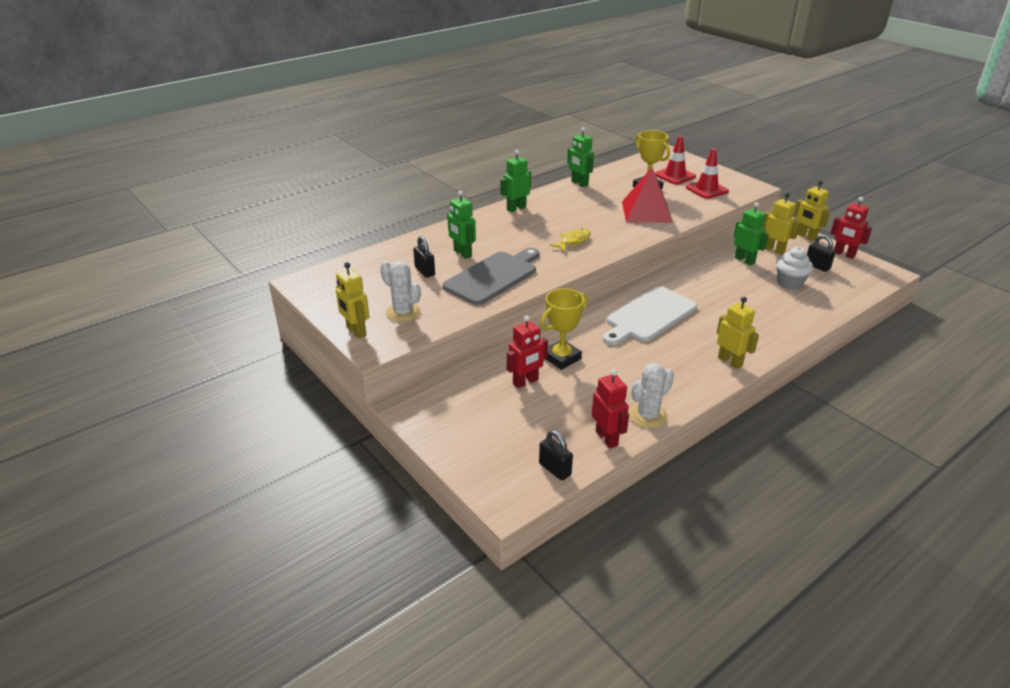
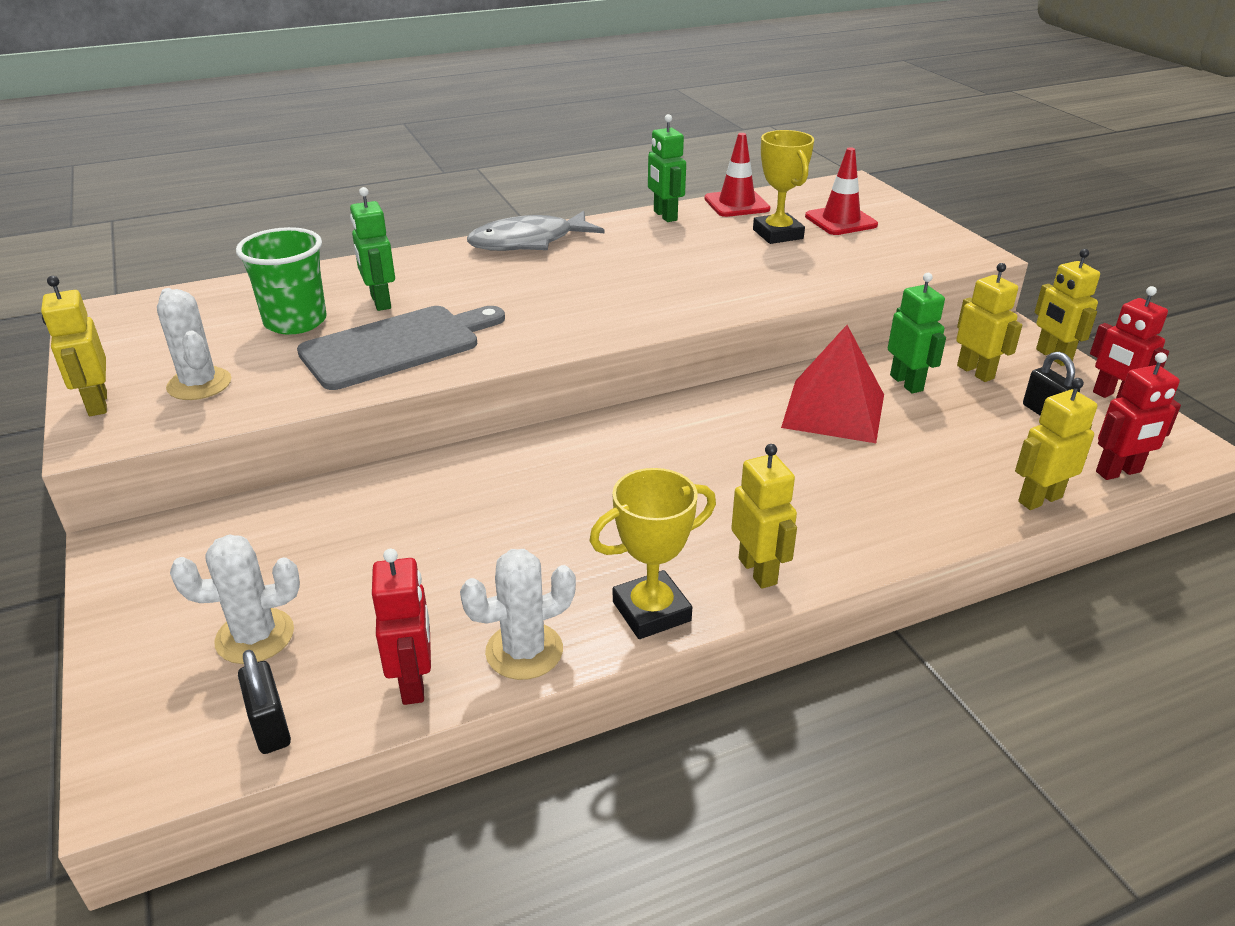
camera: 15 degrees right, 0 degrees up
black padlock [413,236,435,278] -> green cup [236,227,327,335]
green robot [500,150,531,212] -> grey fish [467,211,605,251]
red robot [507,315,548,388] -> red robot moved to [1096,352,1181,480]
yellow trophy [540,288,588,370] -> yellow trophy moved to [589,468,716,639]
yellow fish [550,228,591,252] -> none
white cutting board [603,286,697,345] -> none
red pyramid [622,167,672,223] -> red pyramid moved to [781,325,884,443]
red traffic cone [686,148,729,199] -> red traffic cone moved to [704,133,770,217]
white cupcake [776,247,813,290] -> none
none -> white cactus [170,535,300,664]
none -> yellow robot [1015,378,1097,510]

